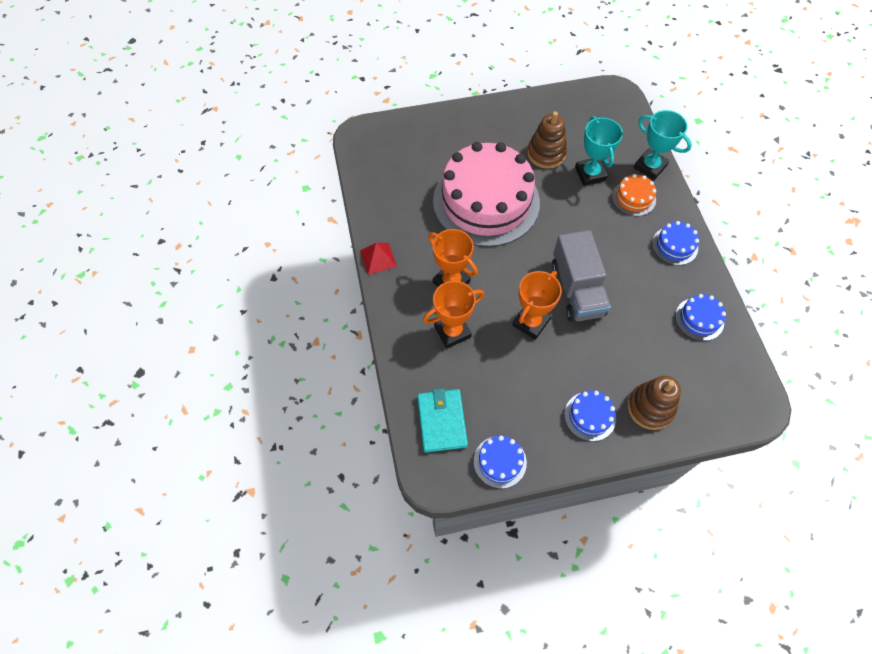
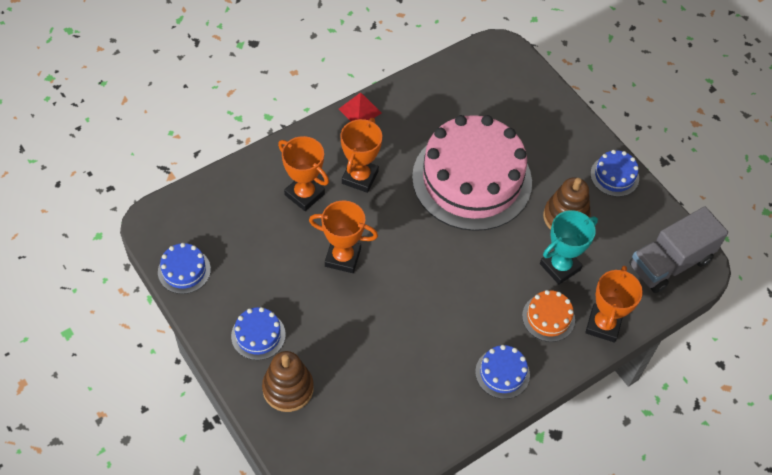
camera: 65 degrees right, 5 degrees down
turquoise wallet [417,388,468,452] -> none
grey truck [552,230,611,322] -> grey truck moved to [629,206,728,293]
turquoise trophy [634,110,692,180] -> orange trophy [585,266,643,343]
blue cake [675,294,726,341] -> blue cake moved to [590,150,639,197]

